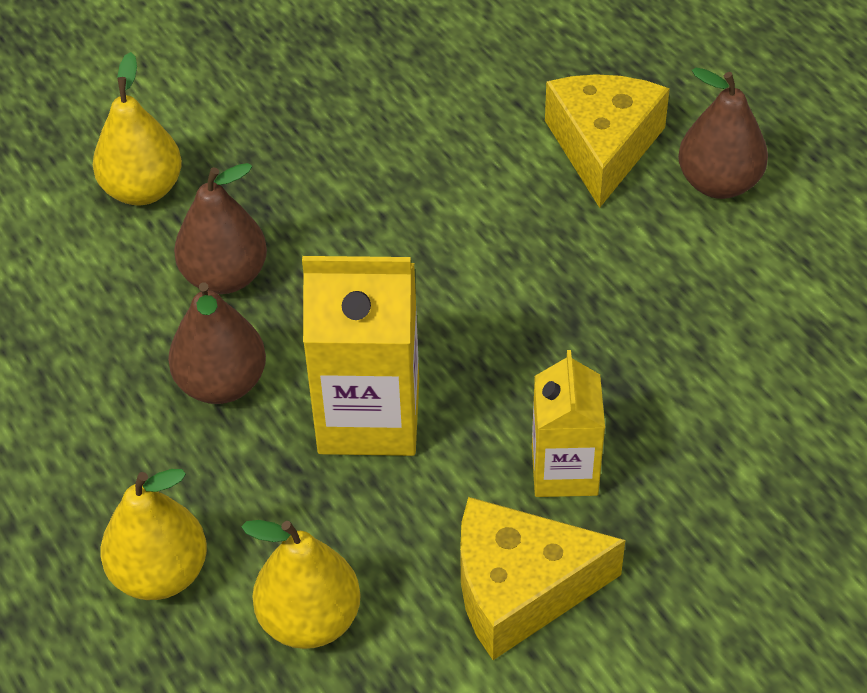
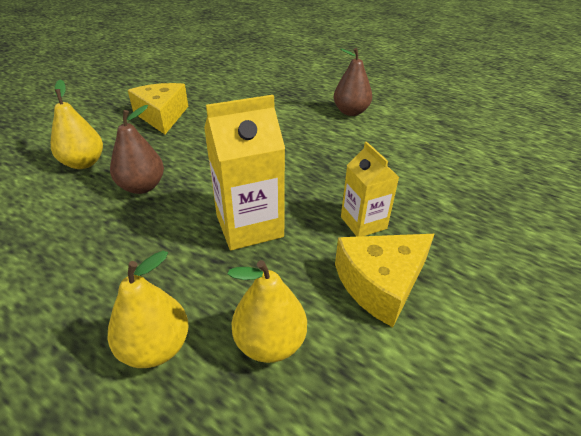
camera: 25 degrees left, 10 degrees down
brown pear [168,282,266,404] -> none
yellow cheese [545,74,670,208] -> yellow cheese moved to [128,83,189,134]

